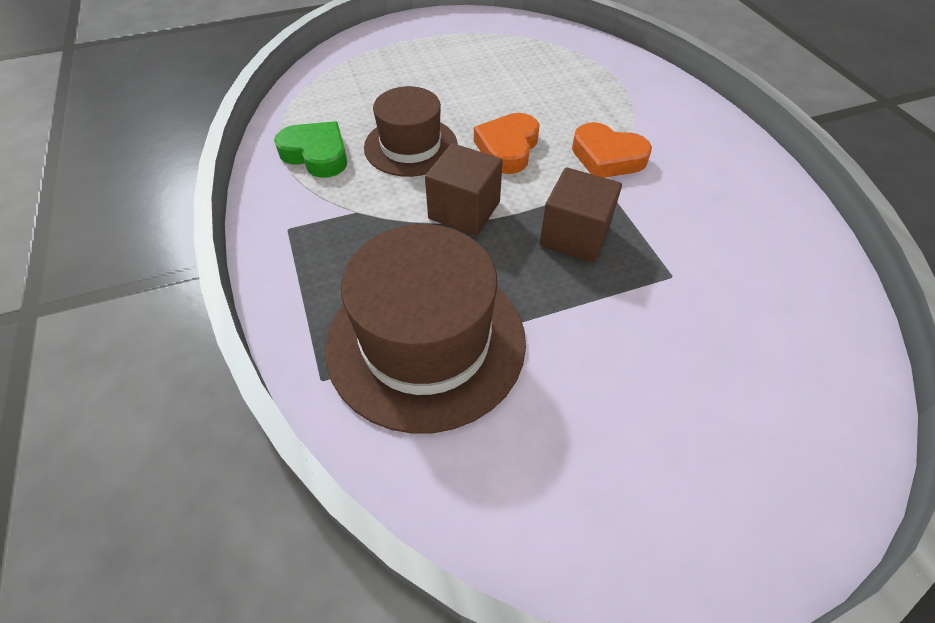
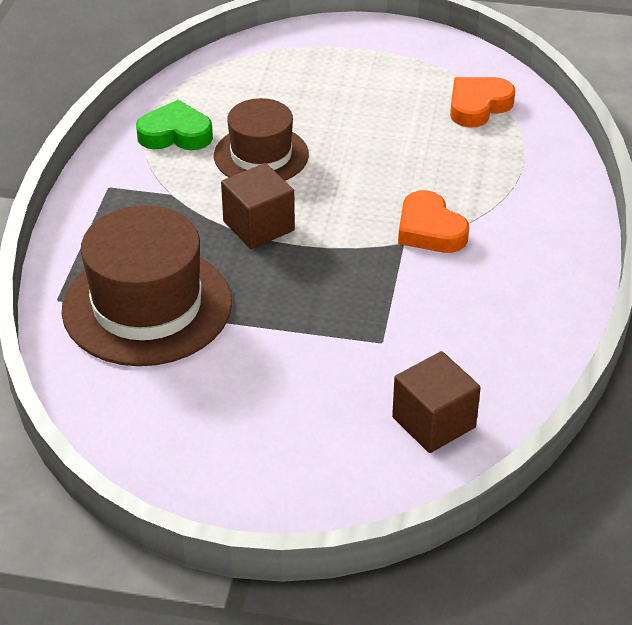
camera: 30 degrees right, 10 degrees down
green heart [274,121,347,178] -> green heart turned 60 degrees counterclockwise [136,100,213,150]
orange heart [474,113,539,174] -> orange heart moved to [450,77,515,128]
brown cube [539,167,622,263] -> brown cube moved to [392,351,481,453]

